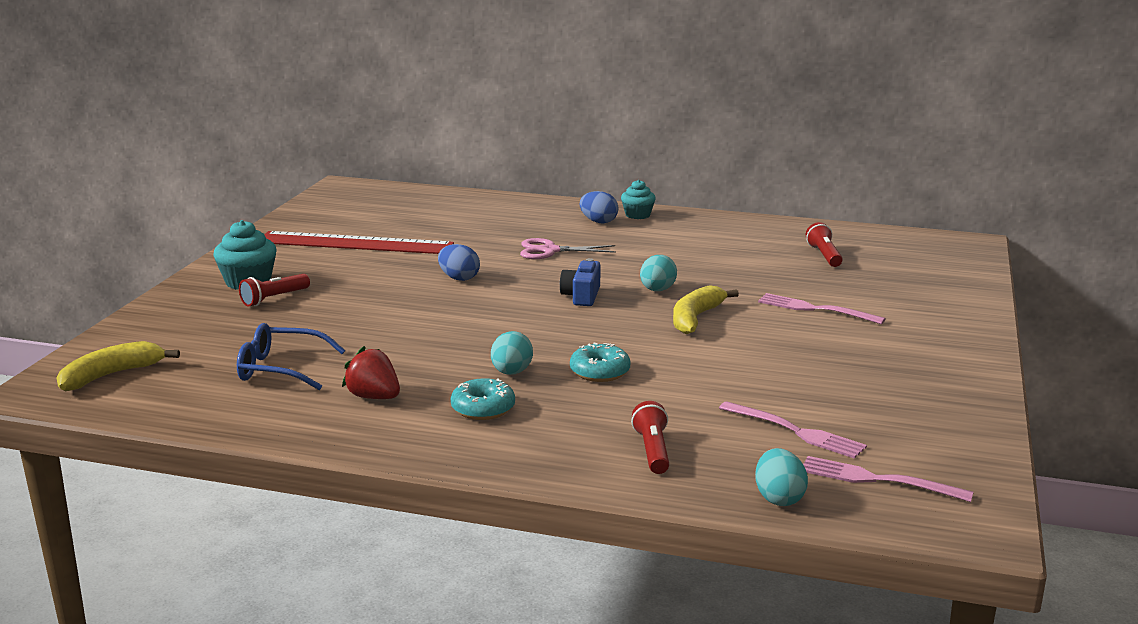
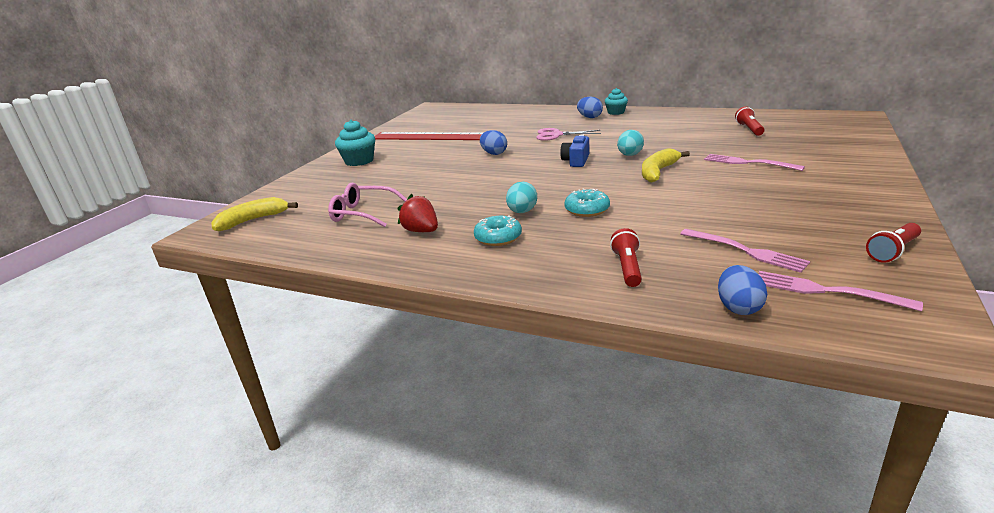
camera: 10 degrees right, 5 degrees up
blue glasses [237,323,345,390] -> pink glasses [328,183,407,227]
red flashlight [239,274,310,307] -> red flashlight moved to [866,223,921,263]
turquoise egg [755,448,808,506] -> blue egg [718,265,767,315]

